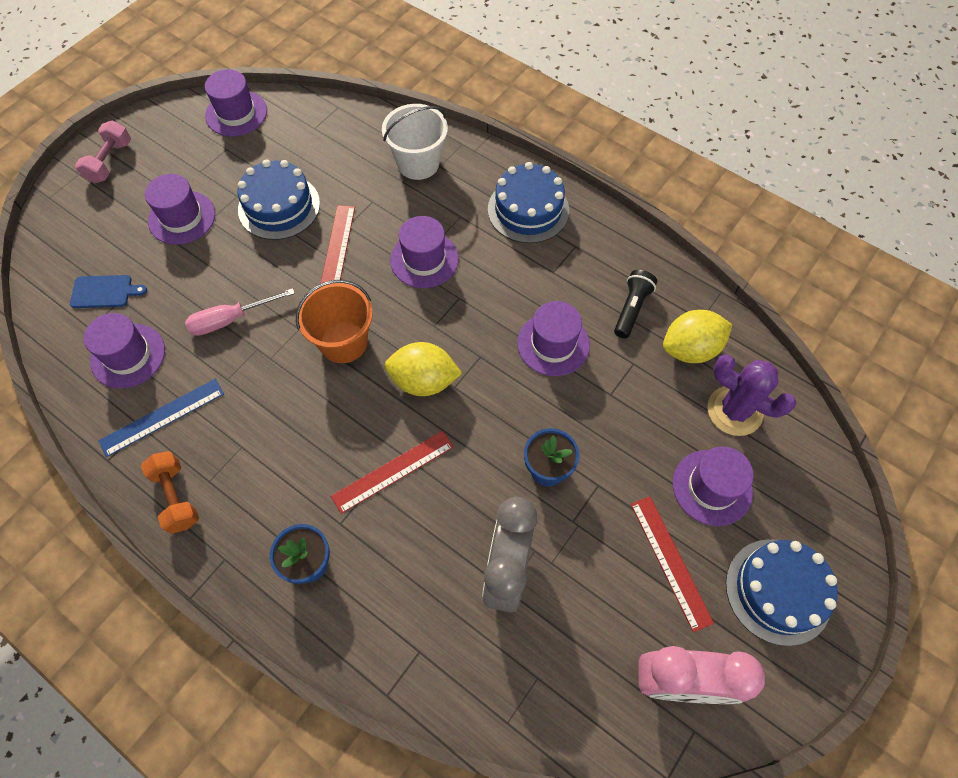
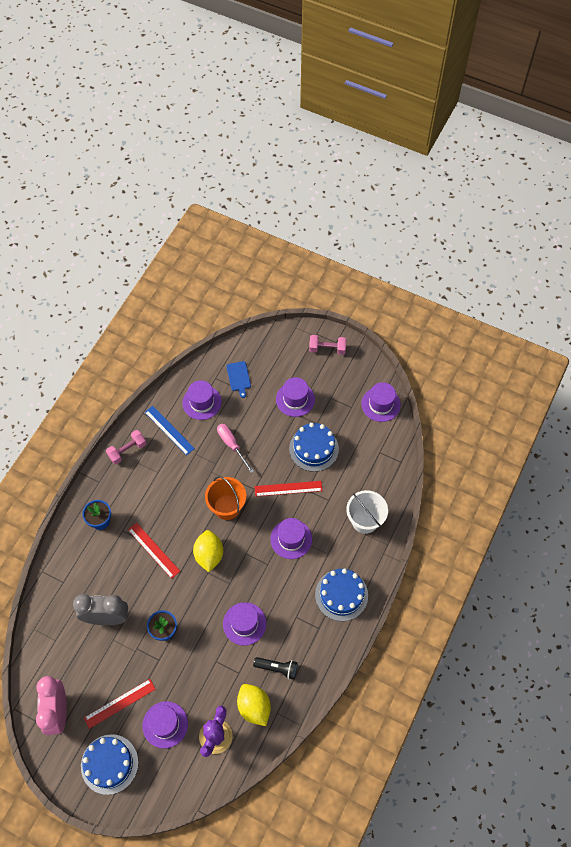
camera: 80 degrees right, 0 degrees up
orange dumbbell [141,451,199,534] -> pink dumbbell [106,430,146,464]

